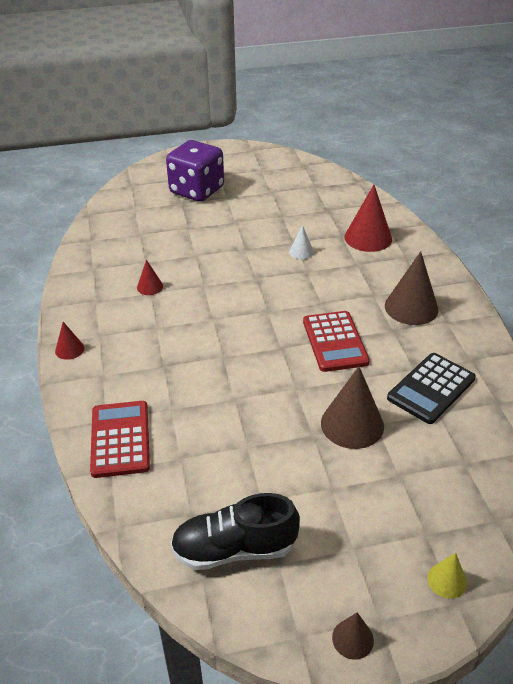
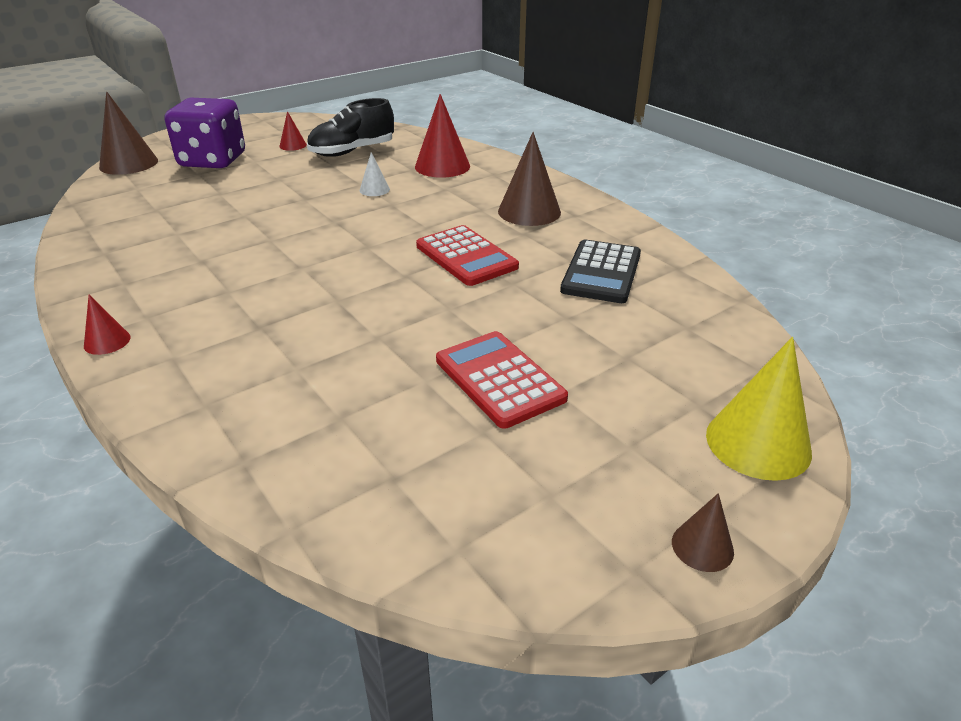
camera: 25 degrees left, 5 degrees down
red calculator [90,401,150,478] -> red calculator moved to [436,331,568,429]
red cone [137,260,163,295] -> red cone moved to [279,111,307,151]
black shoe [170,493,300,570] -> black shoe moved to [307,98,394,157]
brown cone [321,366,384,449] -> brown cone moved to [99,91,158,175]
yellow cone [427,553,467,599] -> yellow cone [706,337,812,481], size x1.95

